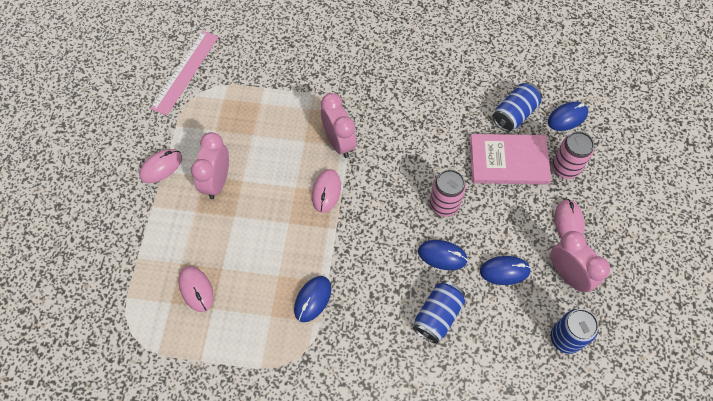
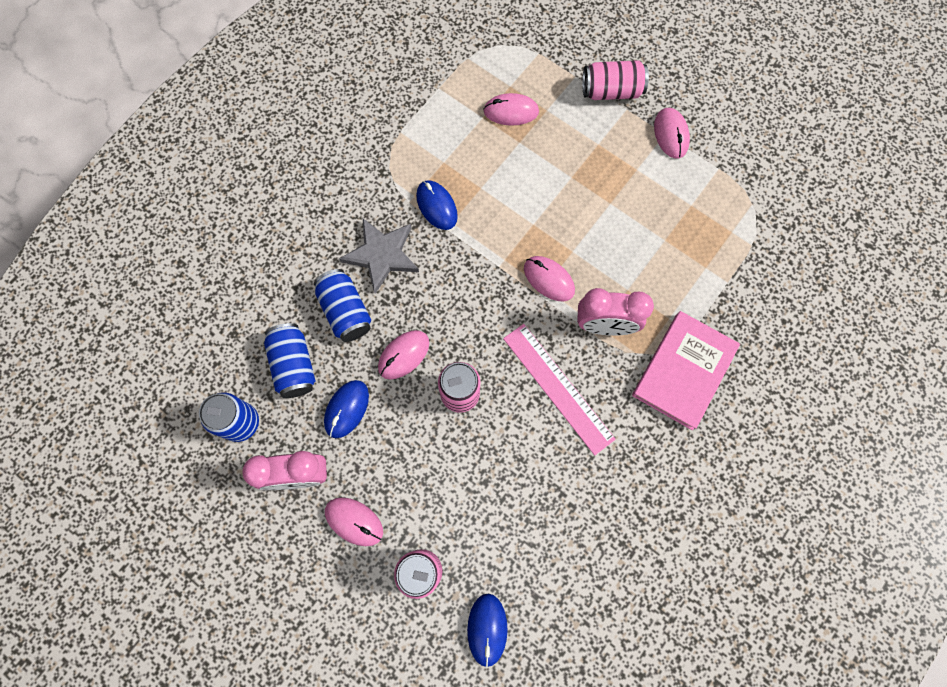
camera: 120 degrees right, 10 degrees up
pink ruler [150,31,218,115] -> pink ruler moved to [503,324,616,455]
pink clock [191,132,229,199] -> none
blue mouse [418,240,468,270] -> pink mouse [378,330,429,380]
pink book [470,134,551,185] -> pink book moved to [632,311,740,430]
blue can [493,83,542,132] -> blue can moved to [264,323,315,398]
none -> grey star [339,218,419,294]
none -> pink can [582,60,649,100]

